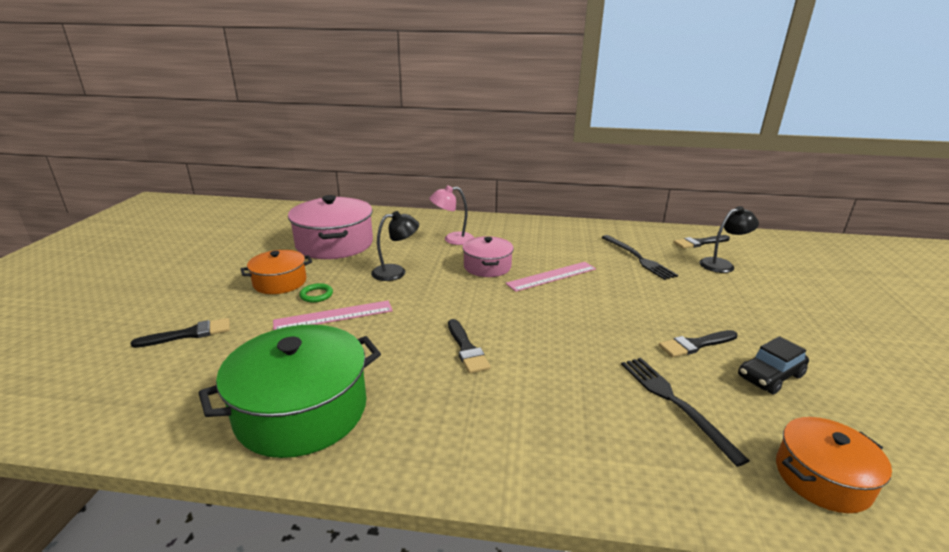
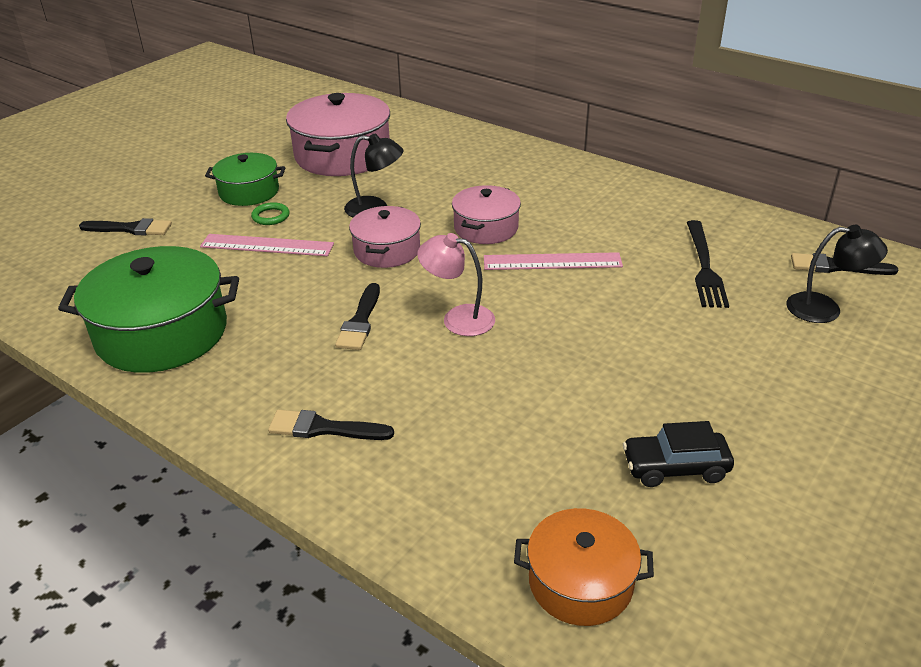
camera: 30 degrees right, 10 degrees up
orange pot [241,250,312,294] -> green pot [205,153,285,206]
pink lamp [429,185,474,245] -> pink lamp moved to [417,233,495,336]
black fork [621,358,750,467] -> none
black brush [659,330,738,357] -> black brush moved to [268,410,394,440]
none -> pink pot [349,206,421,268]

